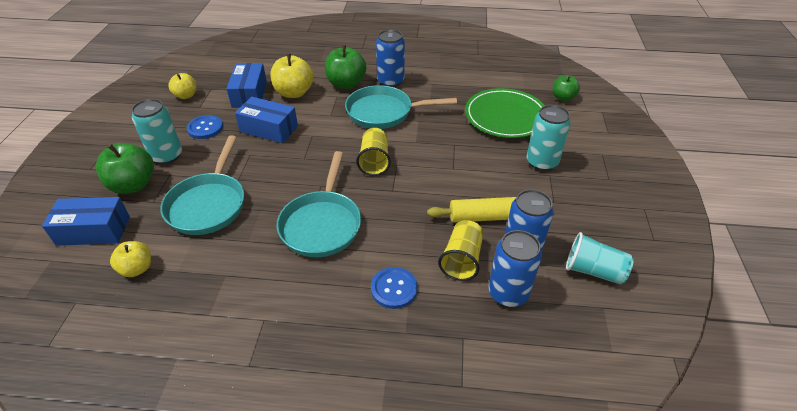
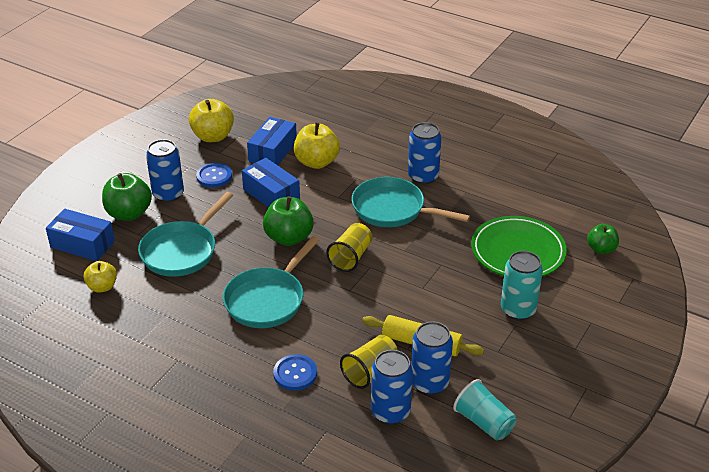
camera: 25 degrees right, 5 degrees down
turquoise can [131,99,182,164] -> blue can [146,139,184,202]
yellow apple [168,73,196,99] -> yellow apple [189,99,234,142], size x1.62
green apple [325,45,366,89] -> green apple moved to [263,196,314,246]

